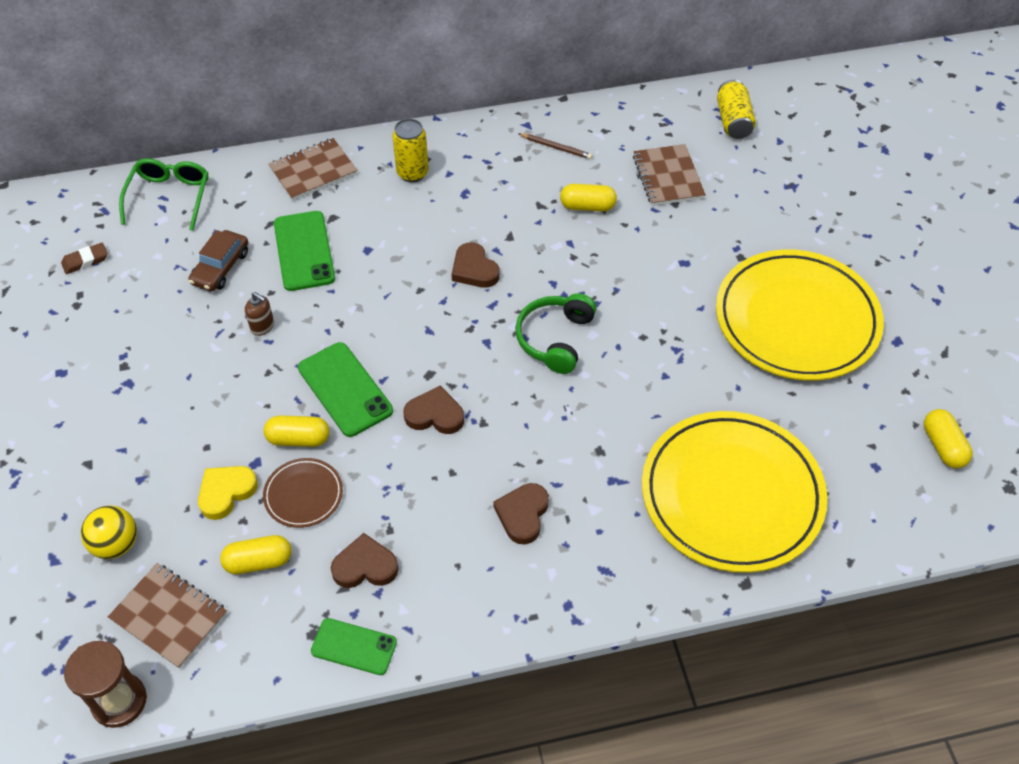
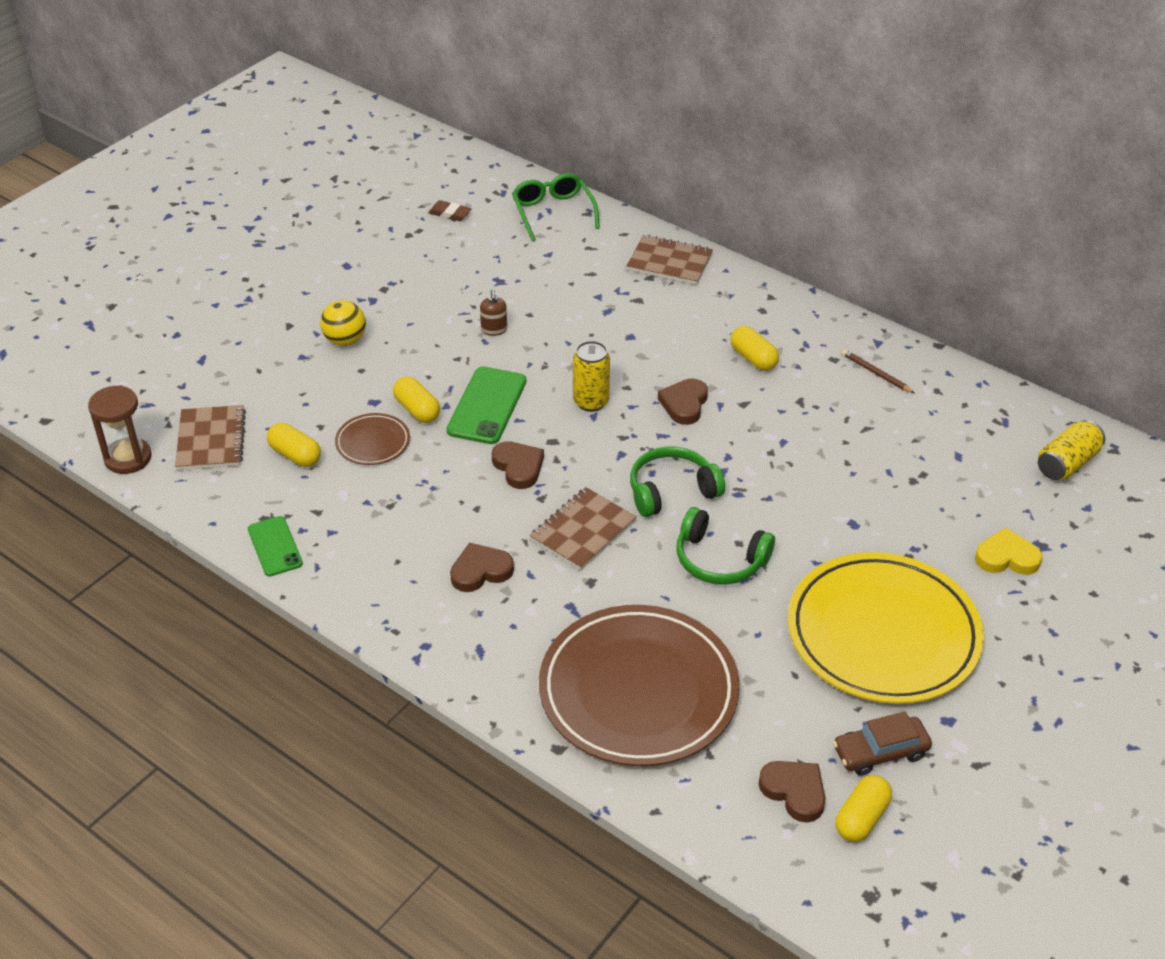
camera: 50 degrees right, 10 degrees down
yellow ball [81,505,137,559] -> yellow ball moved to [320,300,366,346]
green glasses [119,158,208,231] -> green glasses turned 75 degrees counterclockwise [512,173,600,241]
brown car [188,230,248,291] -> brown car moved to [833,711,932,776]
yellow heart [198,466,258,520] -> yellow heart moved to [975,528,1042,575]
green phone [274,211,335,291] -> none
brown heart [331,533,399,588] -> brown heart moved to [759,761,825,822]
yellow can [392,119,429,182] -> yellow can moved to [573,341,610,412]
brown pencil [518,133,593,159] -> brown pencil turned 150 degrees clockwise [841,349,914,393]
yellow capsule [560,184,617,211] -> yellow capsule moved to [731,326,779,371]
brown notebook [633,144,706,206] -> brown notebook moved to [530,487,637,570]
yellow plate [642,411,827,573] -> brown plate [539,605,740,766]
none -> green headphones [676,507,775,585]

